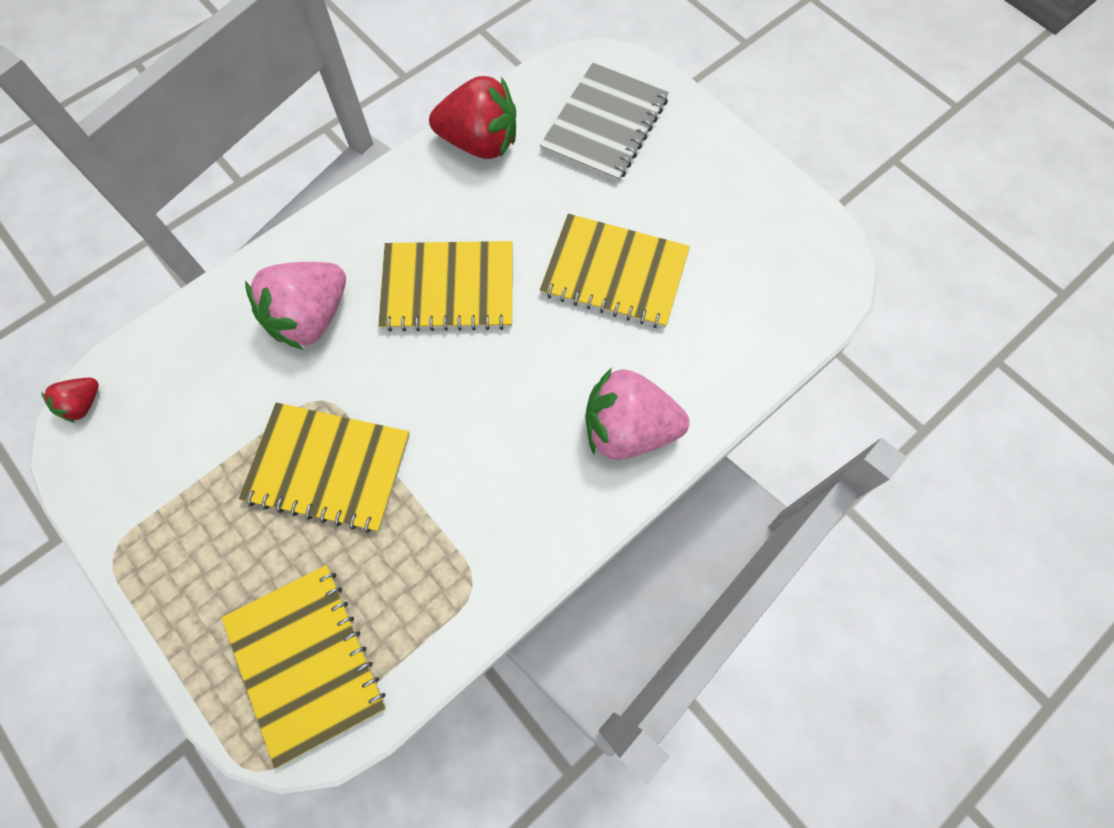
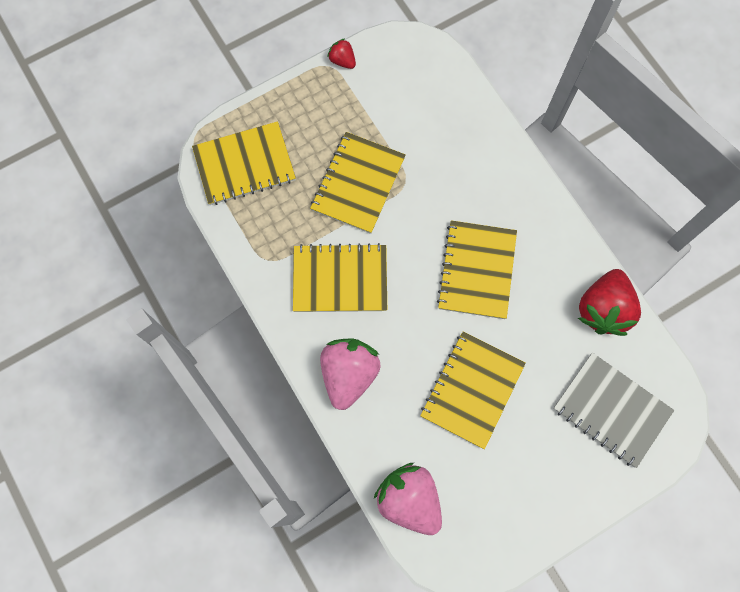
camera: 100 degrees right, 5 degrees up
red strawberry [42,378,99,423] -> red strawberry moved to [328,39,356,69]
pink strawberry [245,262,346,350] -> pink strawberry moved to [374,463,442,535]
none -> yellow notebook [293,243,387,312]

